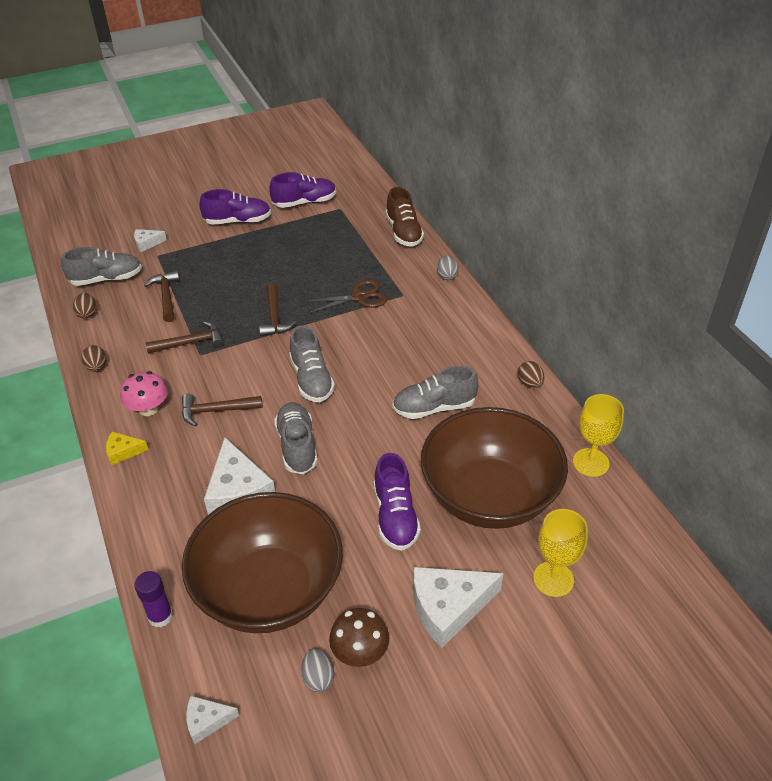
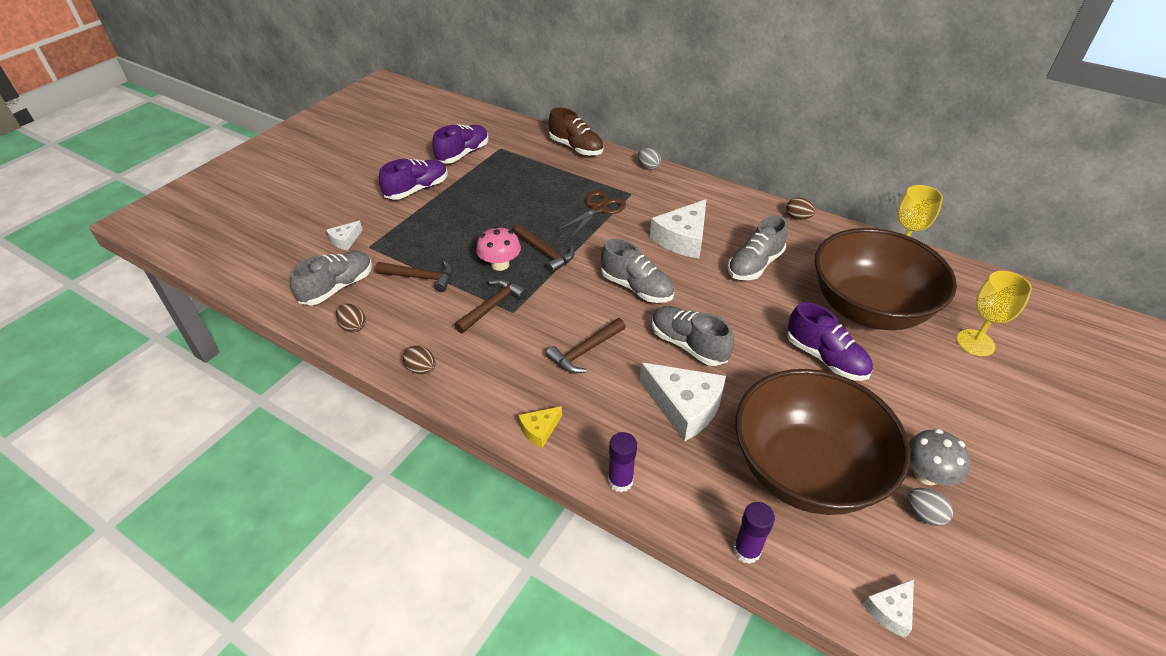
camera: 35 degrees left, 0 degrees up
pink mushroom [120,371,168,416] -> pink mushroom moved to [476,226,521,271]
brown hammer [144,271,180,322] -> brown hammer turned 150 degrees clockwise [375,261,453,292]
brown mushroom [329,608,389,667] -> grey mushroom [909,429,970,485]
white cheese [413,567,503,648] -> white cheese moved to [650,199,706,258]
none -> purple glue stick [608,432,637,492]

